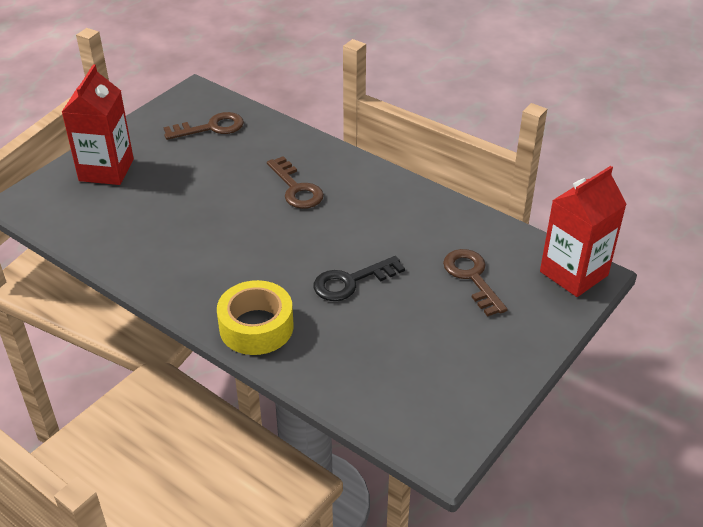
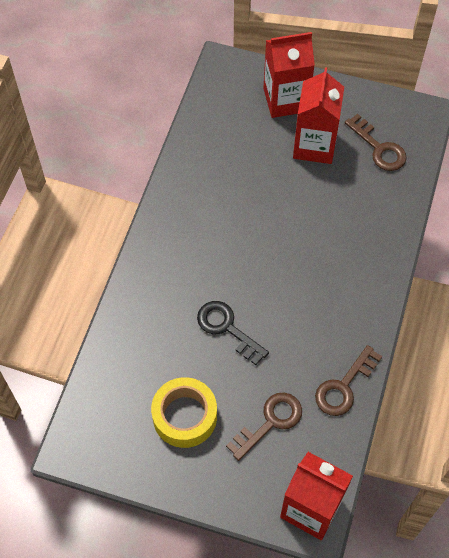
camera: 70 degrees right, 20 degrees up
yellow tape [217,280,294,355] -> yellow tape moved to [151,377,217,448]
brown key [267,156,324,209] -> brown key moved to [315,345,382,416]
none -> red carton [293,67,344,164]

